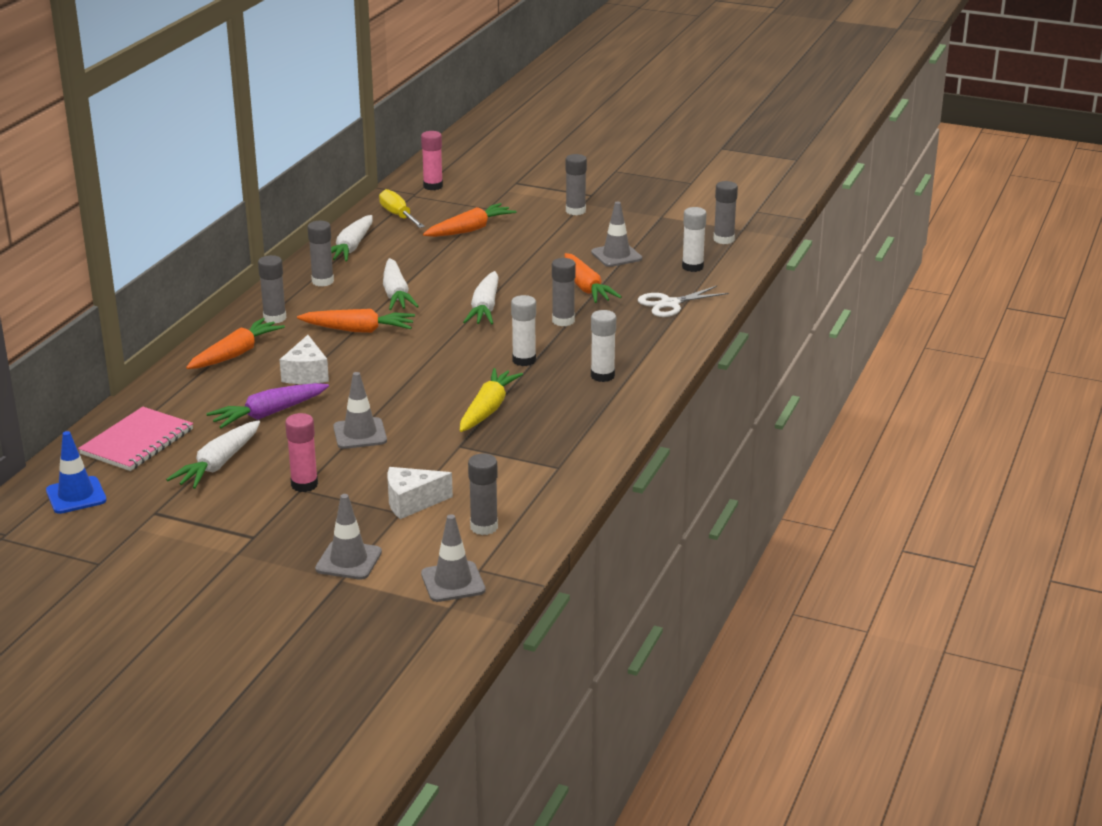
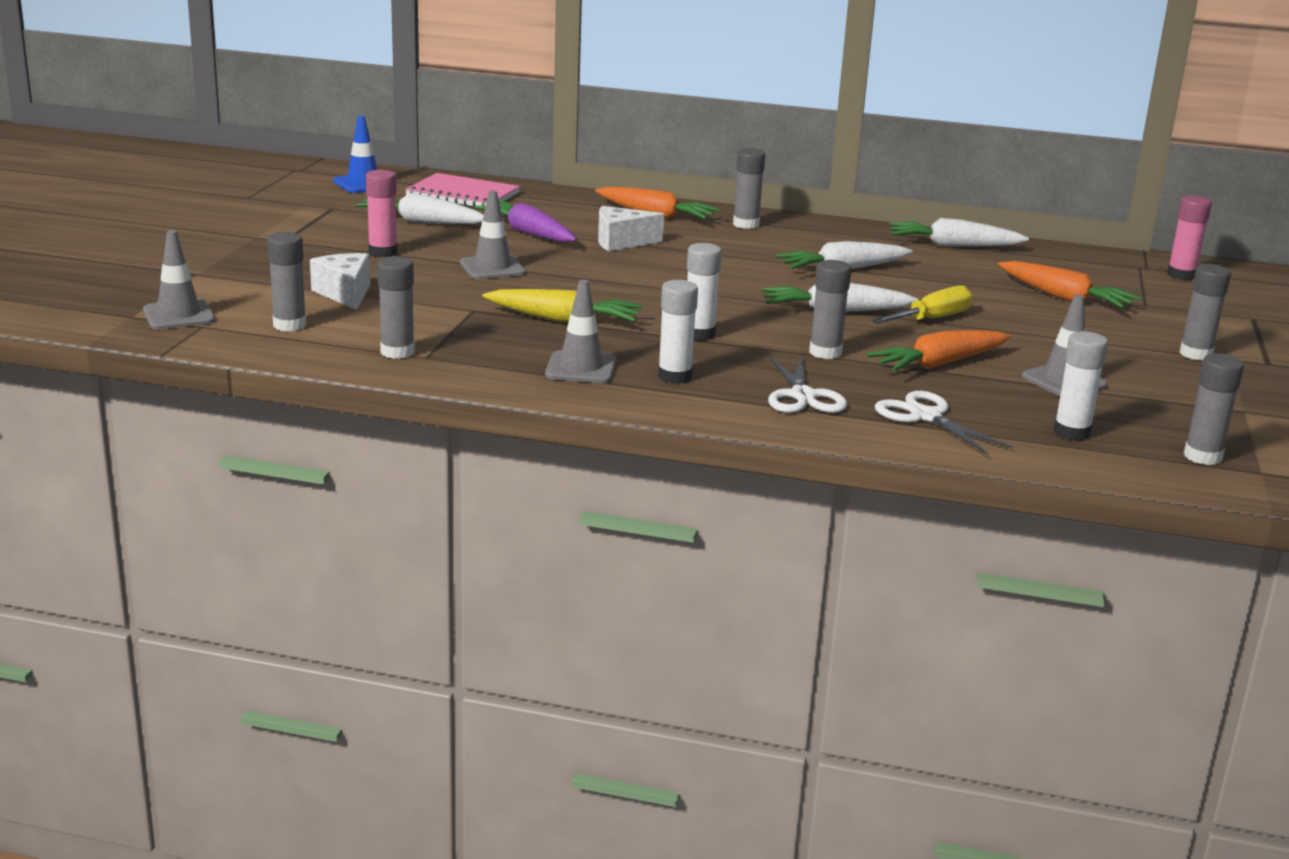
camera: 80 degrees right, 5 degrees down
orange carrot [297,309,415,333] -> none
grey glue stick [307,221,334,286] -> grey glue stick moved to [377,256,415,359]
grey traffic cone [315,494,382,580] -> grey traffic cone moved to [545,280,616,383]
yellow screwdriver [379,189,425,228] -> yellow screwdriver moved to [872,285,973,324]
none -> white scissors [768,356,847,413]

